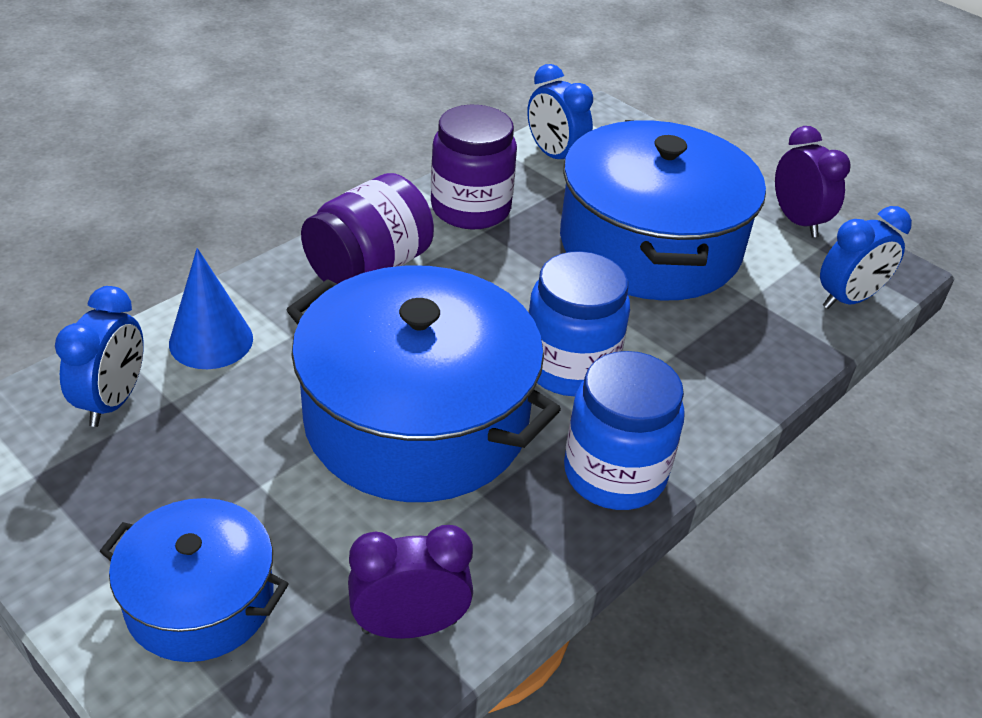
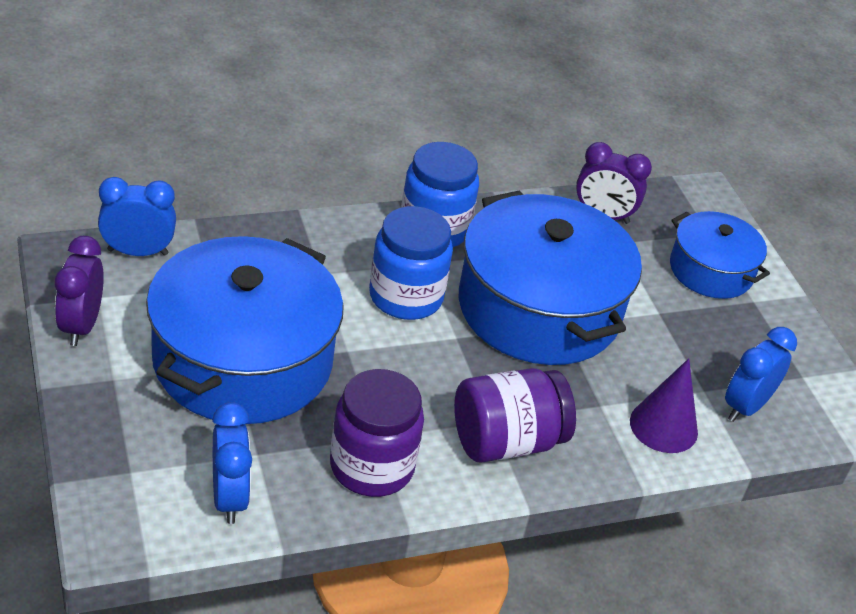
camera: 155 degrees left, 0 degrees up
blue cone [169,248,253,369] -> purple cone [630,358,698,453]

